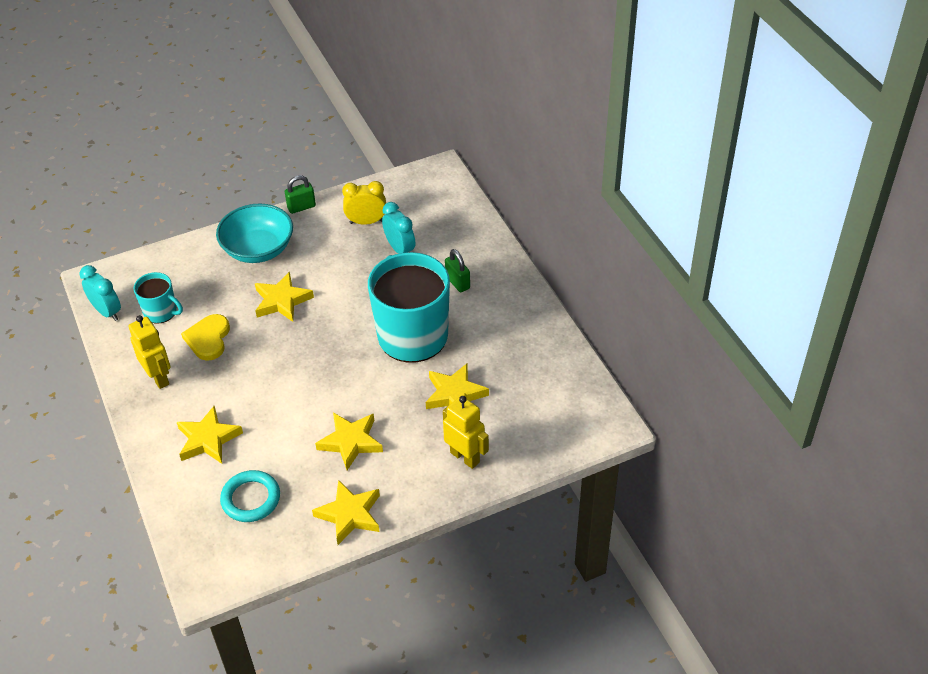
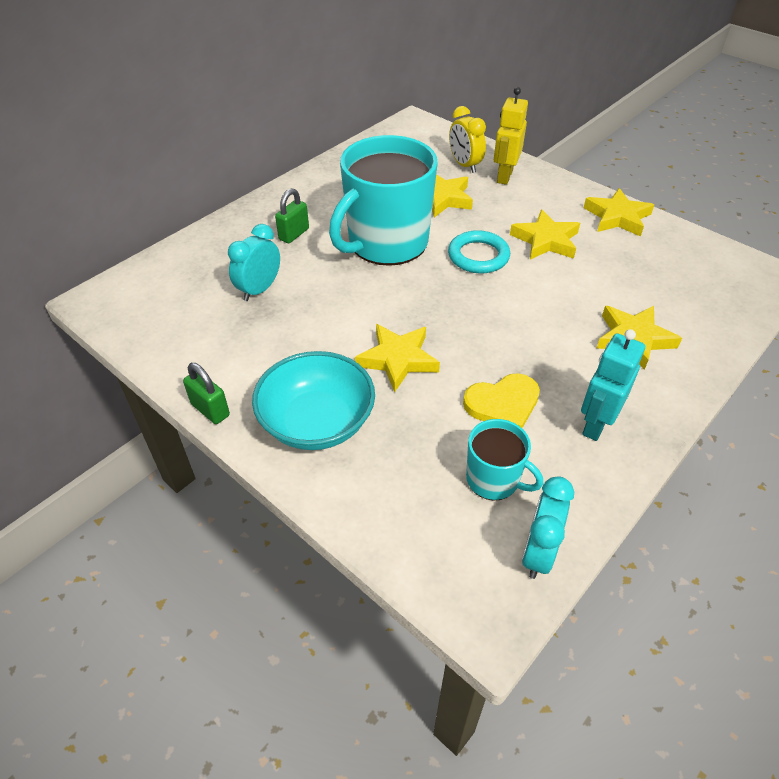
camera: 115 degrees left, 0 degrees up
yellow robot [128,315,171,389] -> turquoise robot [581,329,645,441]
turquoise mug [134,272,183,324] -> turquoise mug turned 120 degrees clockwise [466,419,543,501]
turquoise ring [220,470,280,522] -> turquoise ring moved to [448,230,510,273]
yellow clock [342,181,386,225] -> yellow clock moved to [449,106,486,173]

